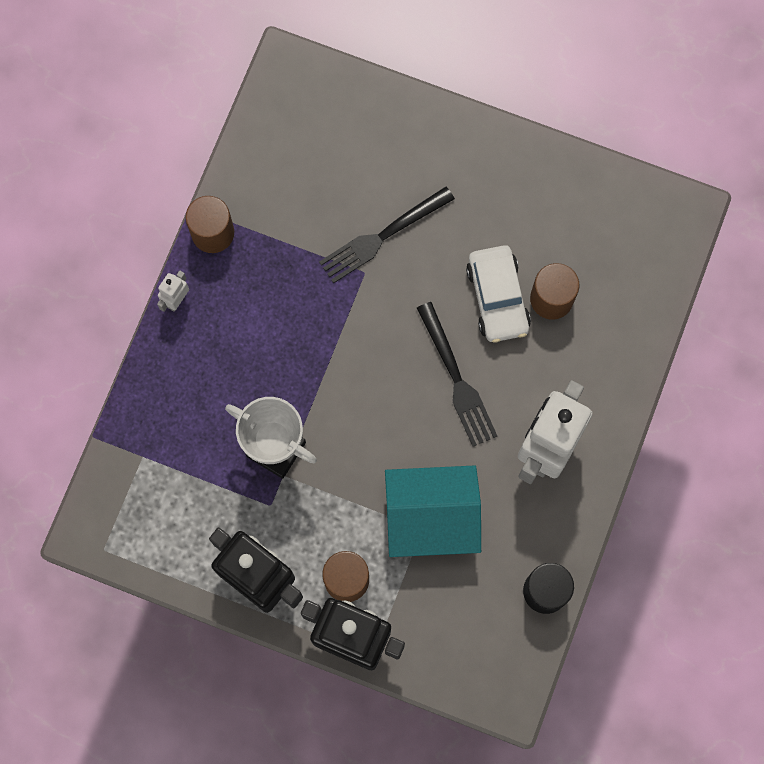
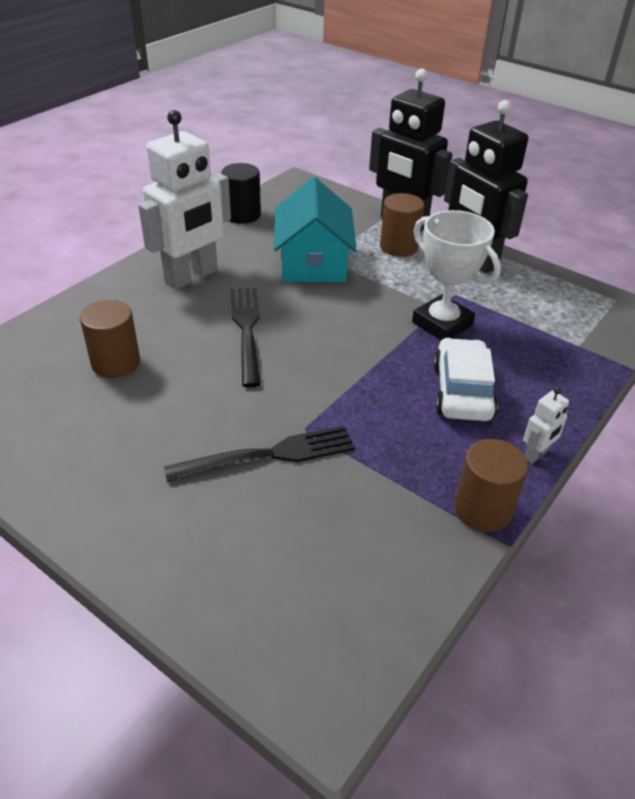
camera: 165 degrees left, 35 degrees down
turquoise house [385,466,481,557] -> turquoise house turned 75 degrees clockwise [274,177,357,282]
white car [466,245,531,343] -> white car moved to [433,338,498,421]

